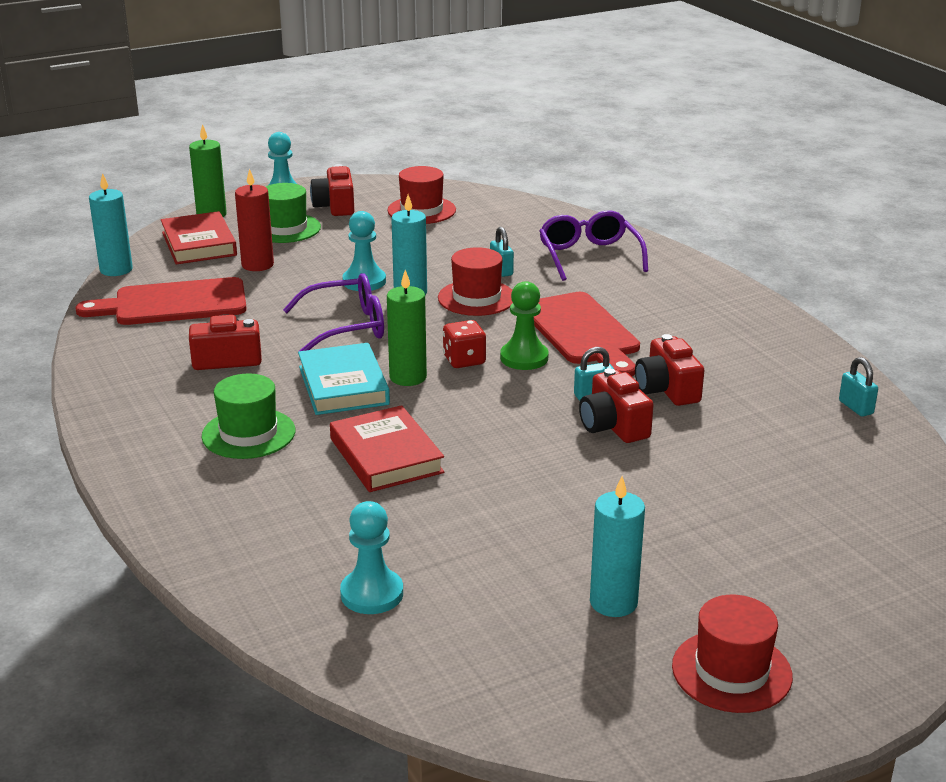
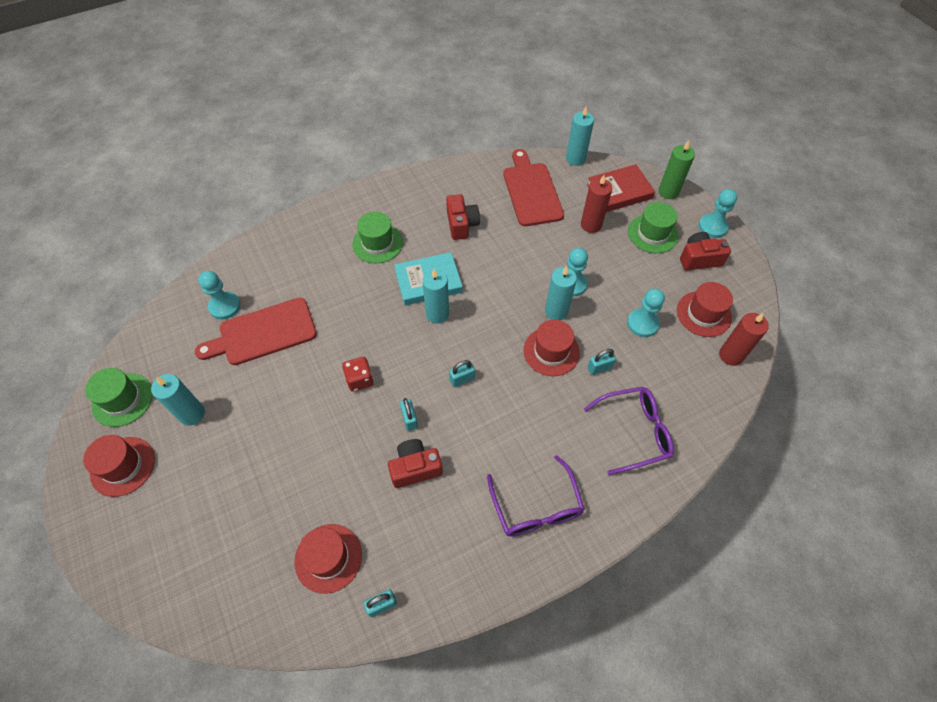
camera: 90 degrees right, 30 degrees up
purple glasses [283,273,384,351] -> purple glasses moved to [487,455,585,537]
red book [330,405,444,492] -> none
green candle [387,270,427,386] -> turquoise candle [422,269,449,323]
red dice [443,320,486,368] -> red dice moved to [342,357,374,392]
green pawn [500,281,549,370] -> turquoise padlock [449,360,475,387]
red cutting board [534,292,640,376] -> red cutting board moved to [195,298,317,365]
red camera [579,368,654,443] -> none
none -> green hat [85,368,153,427]
none -> red hat [295,524,362,594]
none -> turquoise pawn [627,289,665,337]
none -> red candle [719,313,769,366]

